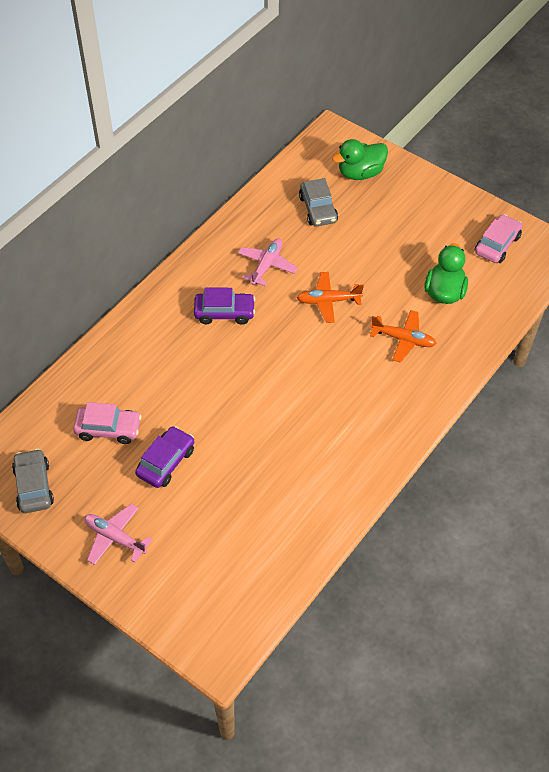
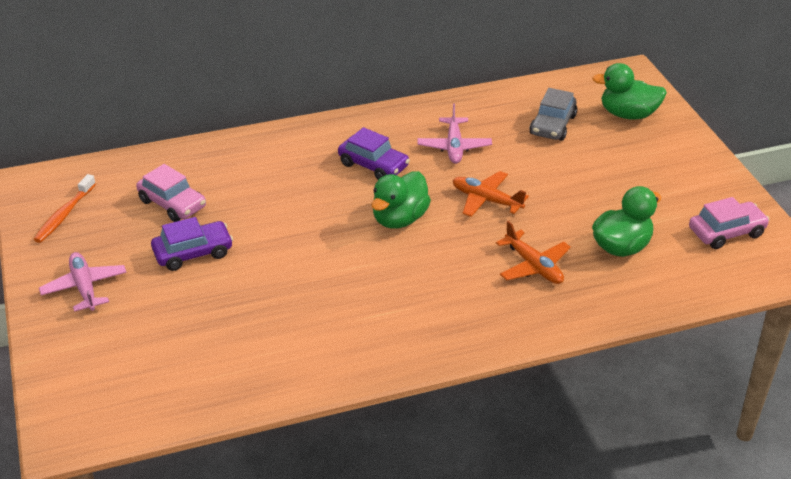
camera: 35 degrees right, 15 degrees down
grey car [12,449,54,513] -> orange toothbrush [34,174,96,243]
pink plane [238,238,298,286] -> pink plane turned 120 degrees clockwise [417,104,492,164]
none -> green duck [371,171,431,229]

